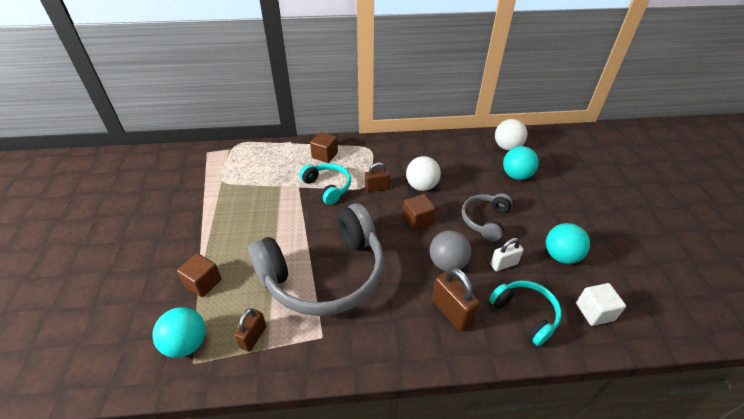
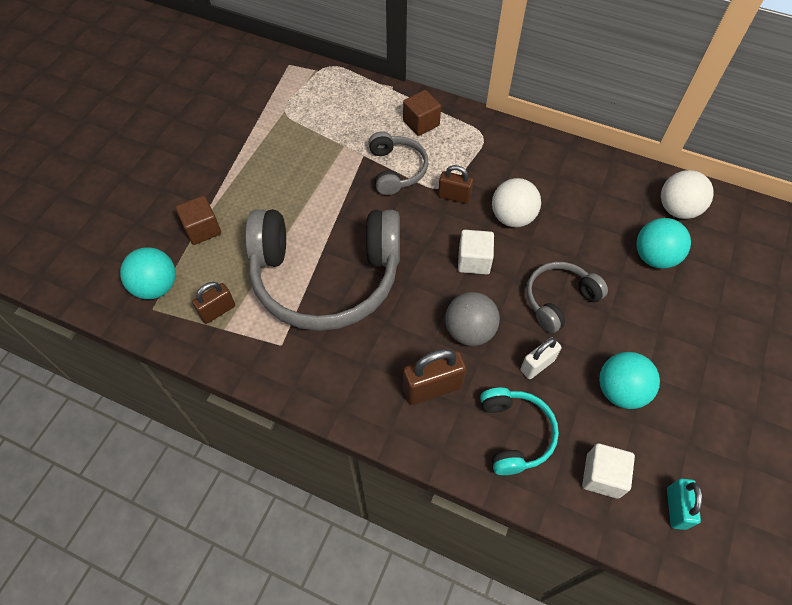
camera: 30 degrees right, 15 degrees up
turquoise headphones [299,163,351,205] -> grey headphones [368,131,428,195]
brown cube [403,194,436,231] -> white cube [458,230,494,274]
brown padlock [432,267,480,331] -> brown padlock turned 75 degrees clockwise [403,349,466,405]
white padlock [491,238,524,271] -> white padlock turned 45 degrees counterclockwise [520,337,561,379]
none -> turquoise padlock [667,479,703,530]

